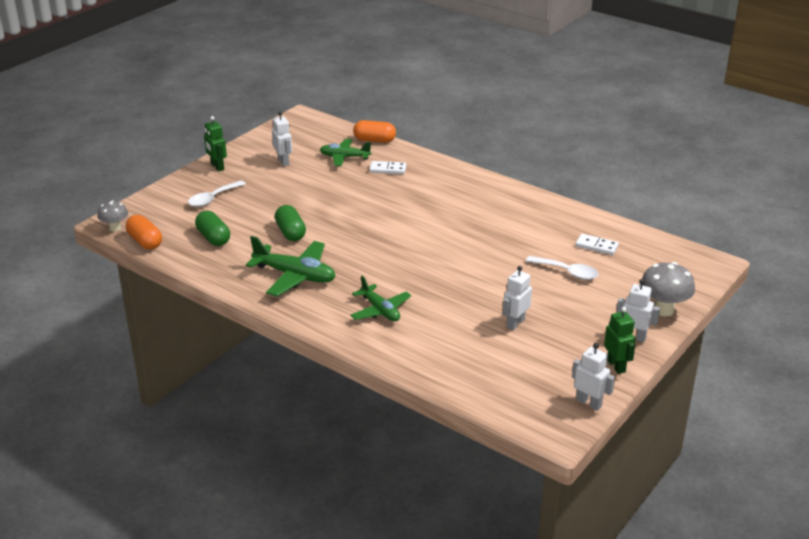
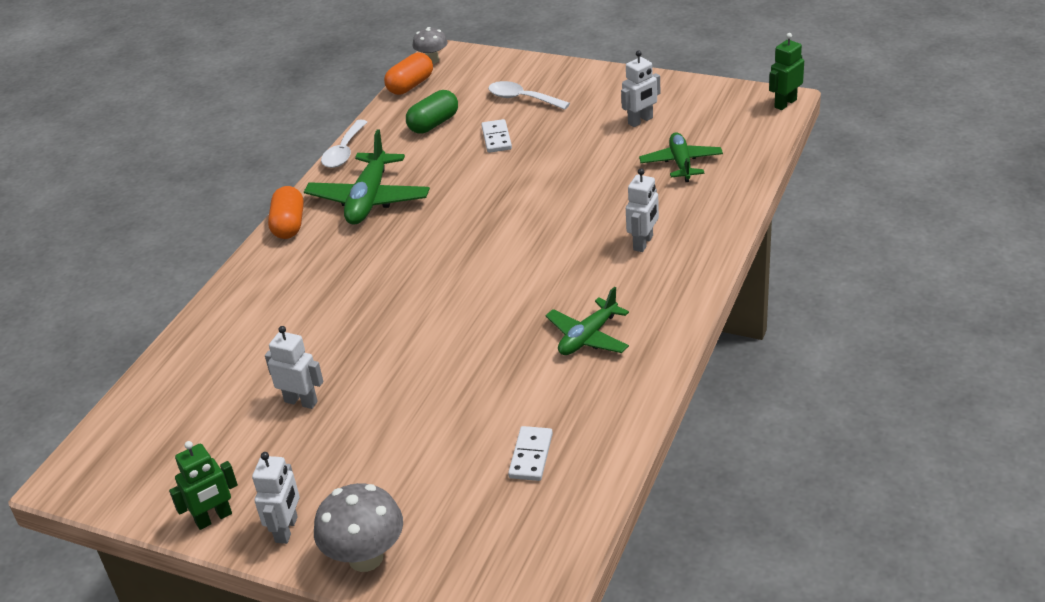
camera: 80 degrees right, 5 degrees up
green robot [204,116,227,172] -> green robot moved to [769,33,804,110]
green capsule [275,205,306,241] -> none
green plane [350,276,411,321] -> green plane moved to [546,287,629,355]
orange capsule [353,120,396,143] -> orange capsule moved to [268,186,304,239]
white domino [369,161,406,174] -> white domino moved to [481,119,512,153]
white spoon [526,256,599,280] -> white spoon moved to [321,120,367,168]
white robot [572,343,615,411] -> white robot moved to [626,168,659,252]

